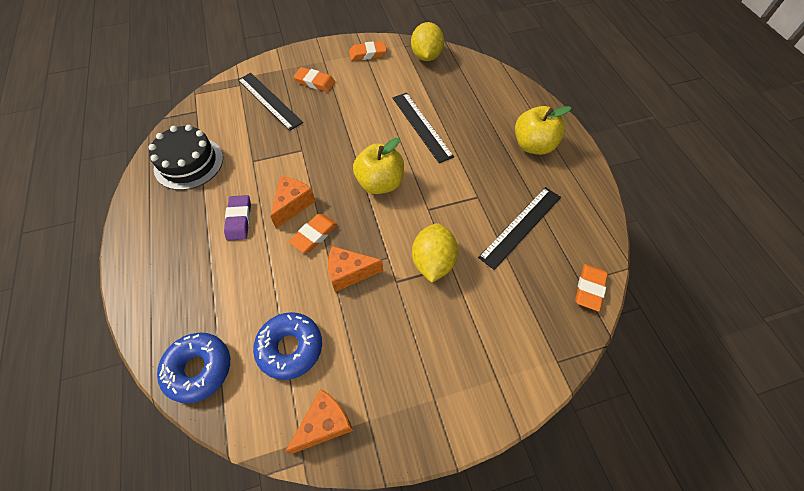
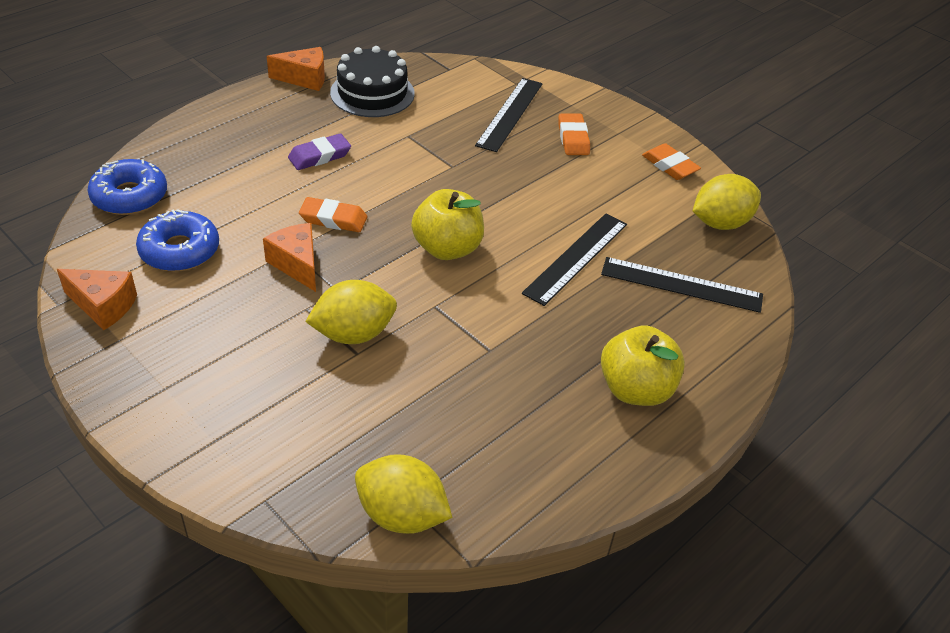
camera: 60 degrees right, 15 degrees down
orange cheese [270,177,315,229] -> orange cheese moved to [267,47,325,91]
black ruler [478,187,561,270] -> black ruler moved to [601,257,763,313]
orange eraser [575,264,608,312] -> yellow lemon [355,454,452,534]

